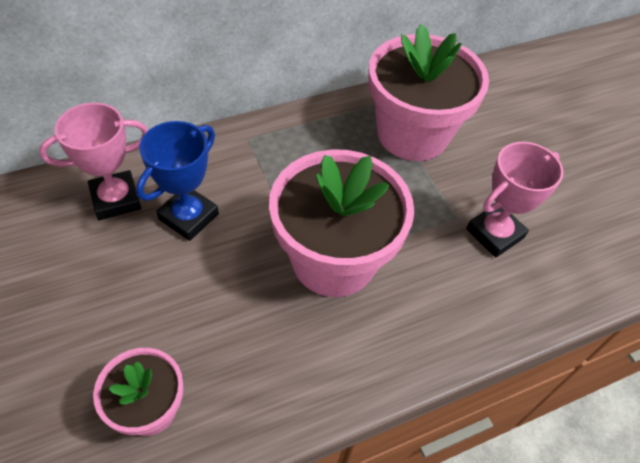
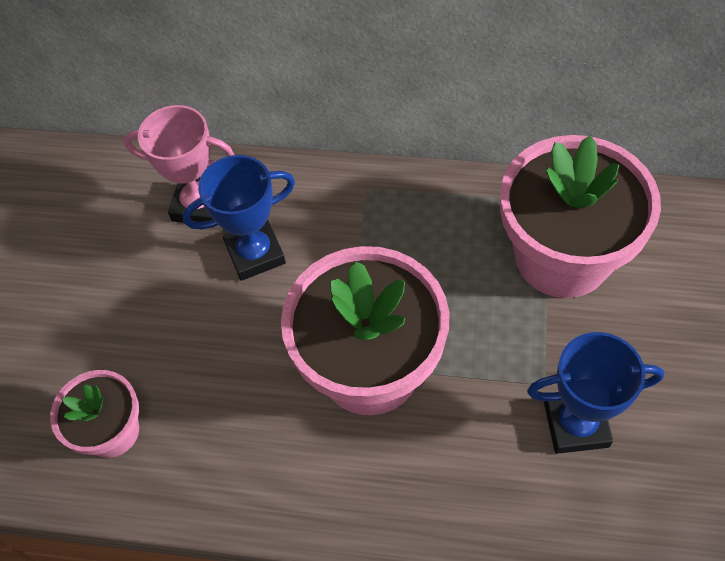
camera: 40 degrees right, 5 degrees up
pink trophy [466,142,564,258] -> blue trophy [527,332,665,454]

